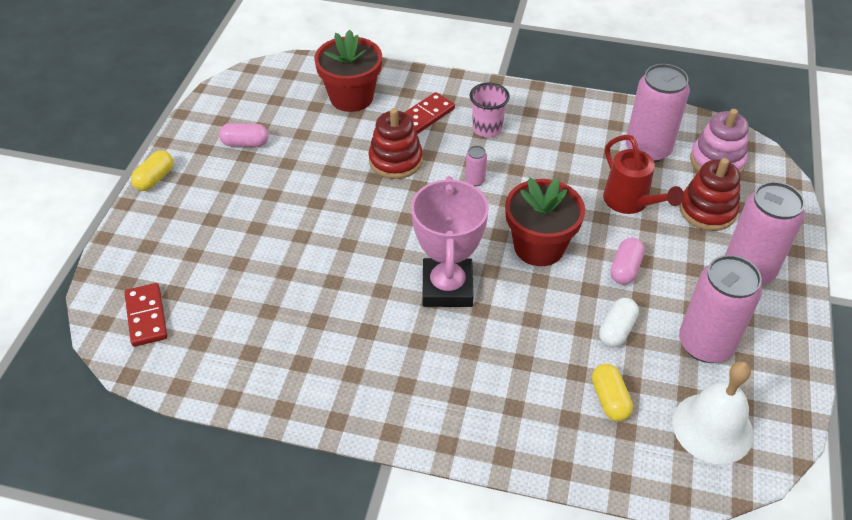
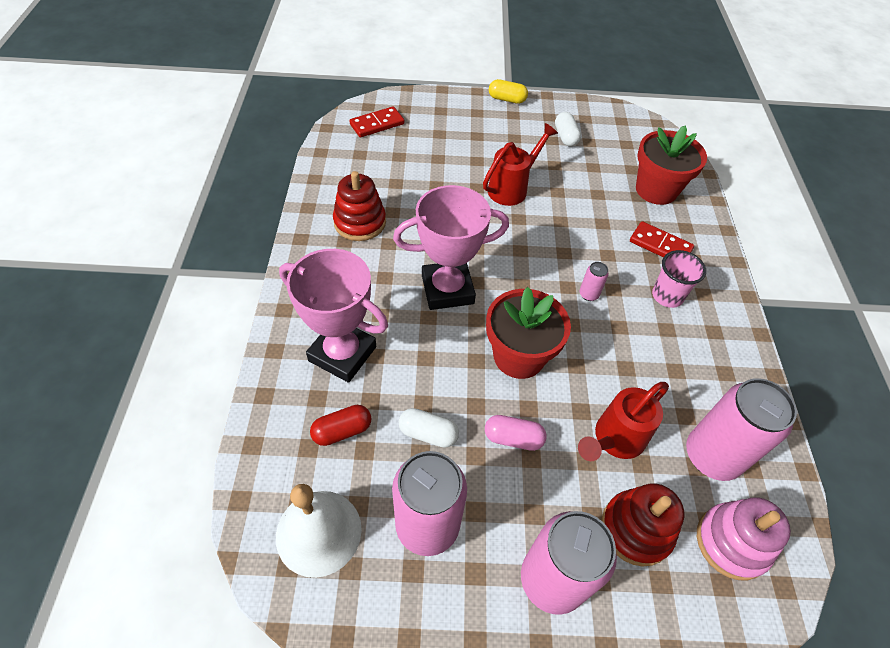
camera: 75 degrees right, 5 degrees up
pink capsule [219,123,269,147] -> white capsule [555,112,581,147]
red stacking toy [368,108,423,179] -> red stacking toy moved to [333,171,386,241]
yellow capsule [592,364,633,421] -> red capsule [310,405,372,446]
none -> pink trophy [279,249,388,383]
none -> red watering can [483,123,558,206]

